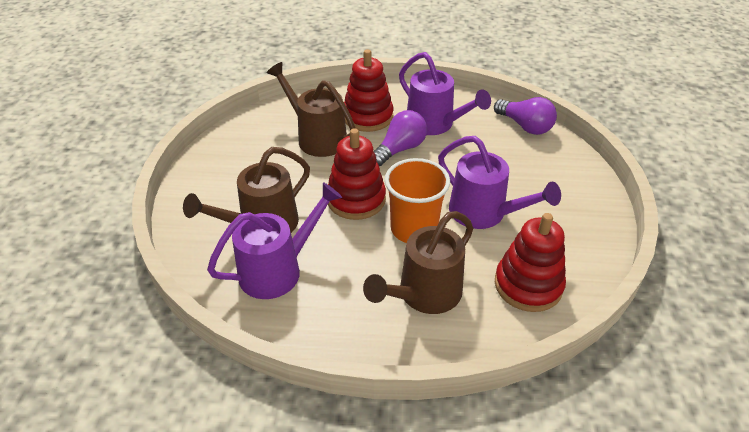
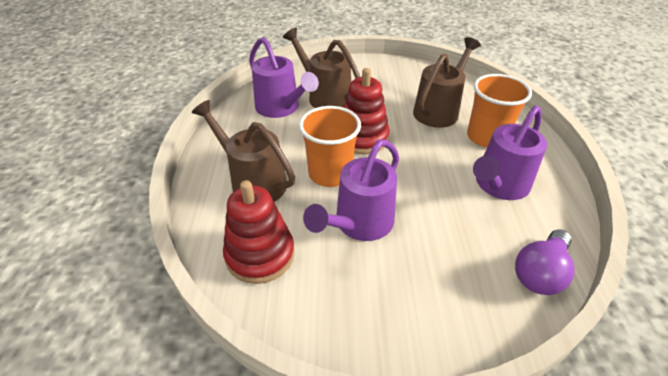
camera: 85 degrees right, 0 degrees up
red stacking toy [344,49,394,132] -> orange cup [467,74,532,147]
purple light bulb [373,110,427,166] -> none

